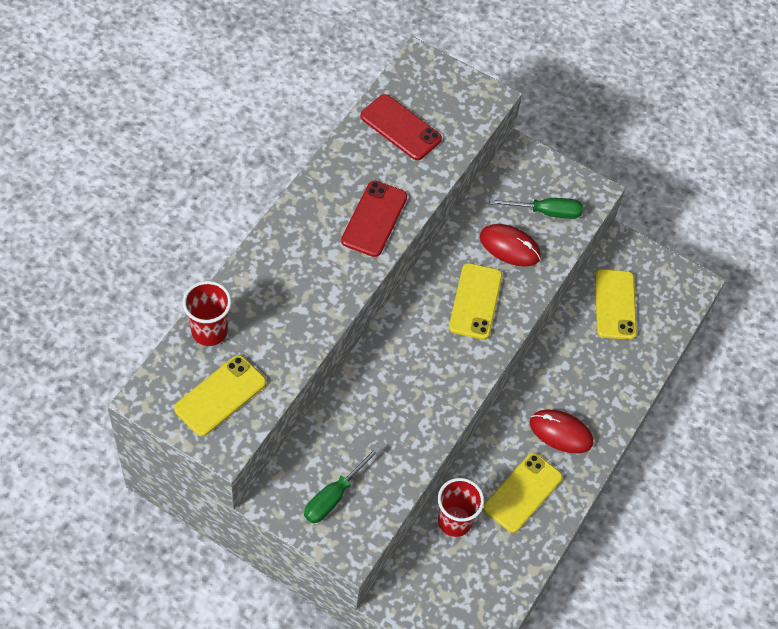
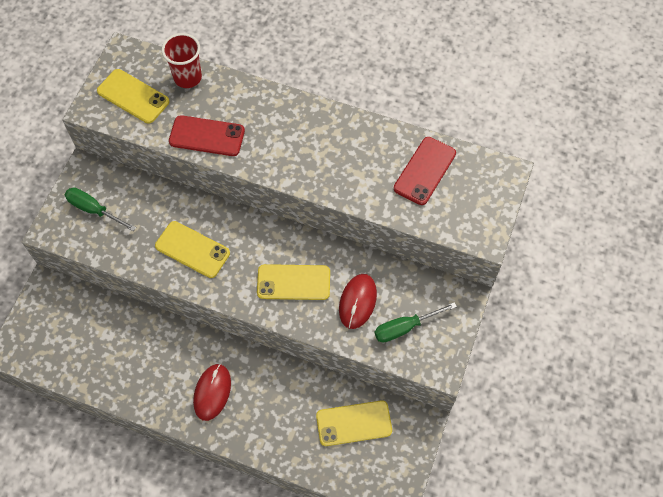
camera: 85 degrees right, 5 degrees up
red phone [341,180,407,257] -> red phone moved to [169,115,245,156]
red cup [438,478,484,537] -> none
yellow phone [483,453,563,533] -> yellow phone moved to [155,221,230,278]
green screwdriver [490,198,583,219] -> green screwdriver turned 75 degrees clockwise [374,302,457,343]

